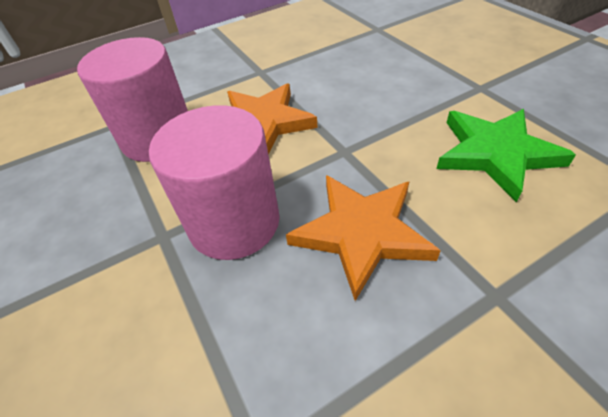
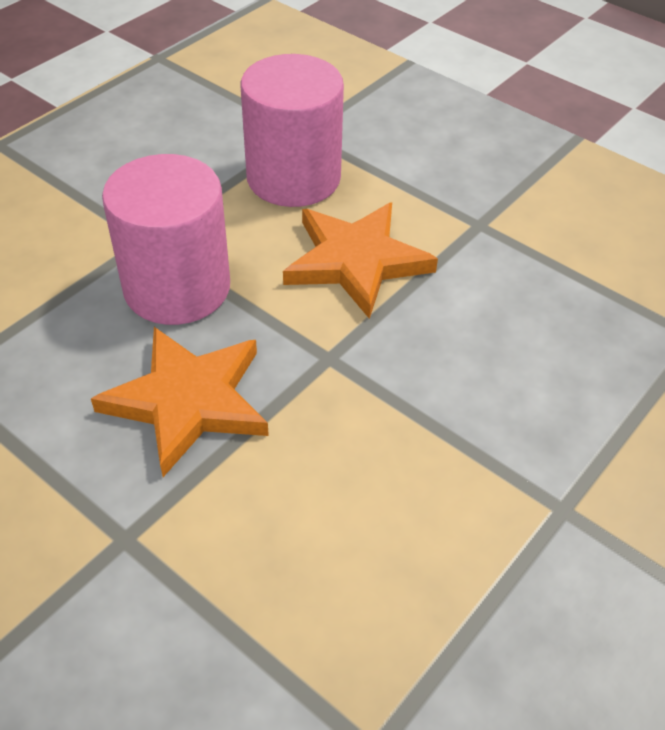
camera: 65 degrees right, 0 degrees up
green star [436,109,576,202] -> none

